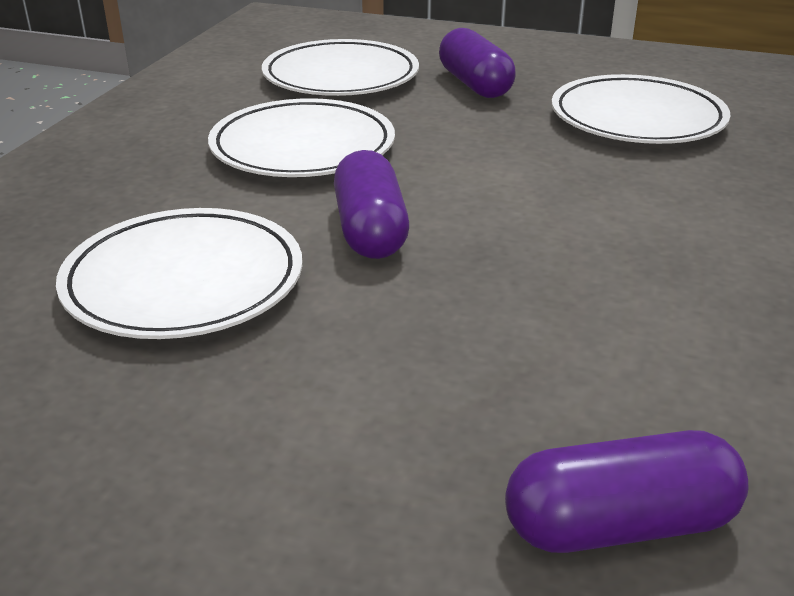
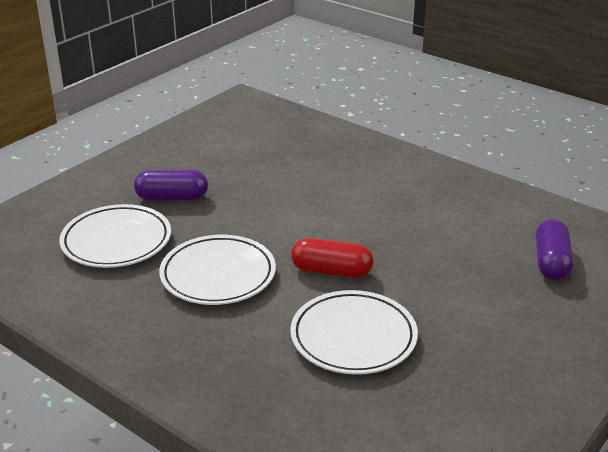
camera: 70 degrees left, 0 degrees up
purple capsule [334,150,409,259] -> red capsule [291,238,373,278]
white plate [552,74,730,144] -> none

